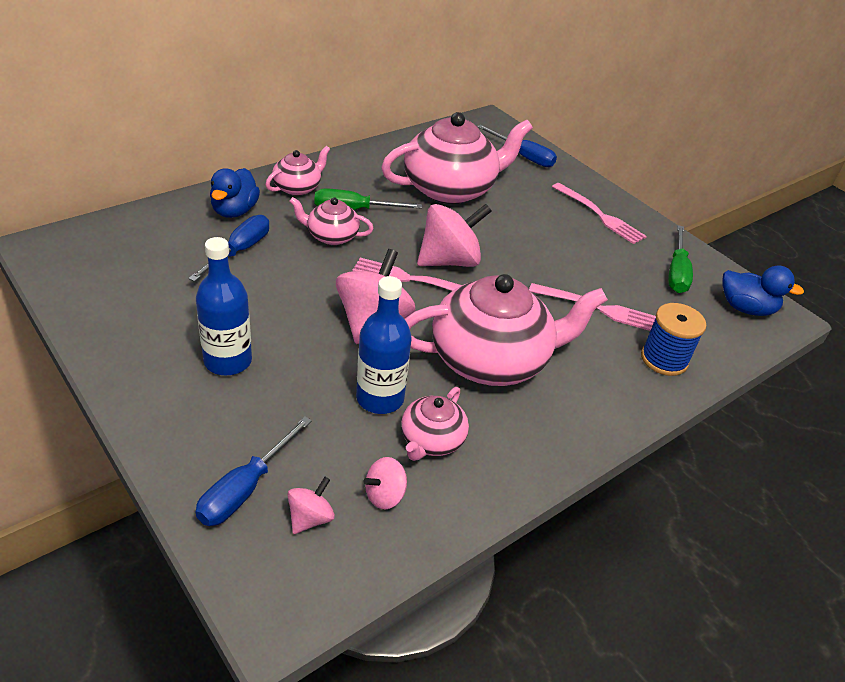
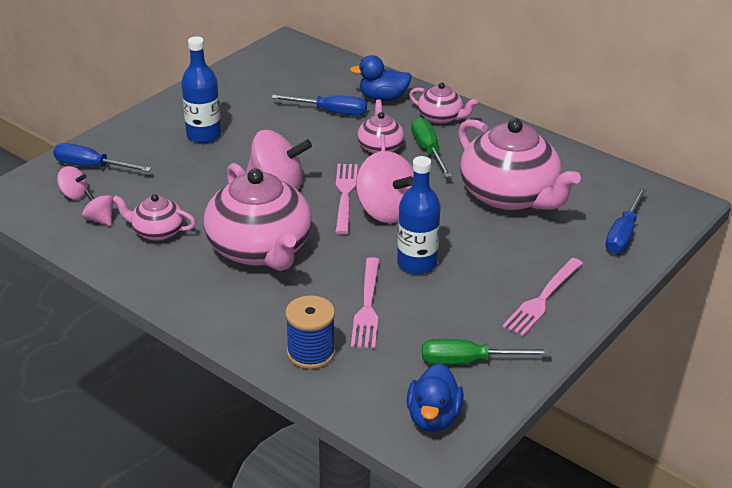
camera: 80 degrees right, 5 degrees down
blue bottle [356,276,412,414] -> blue bottle moved to [397,156,441,274]

